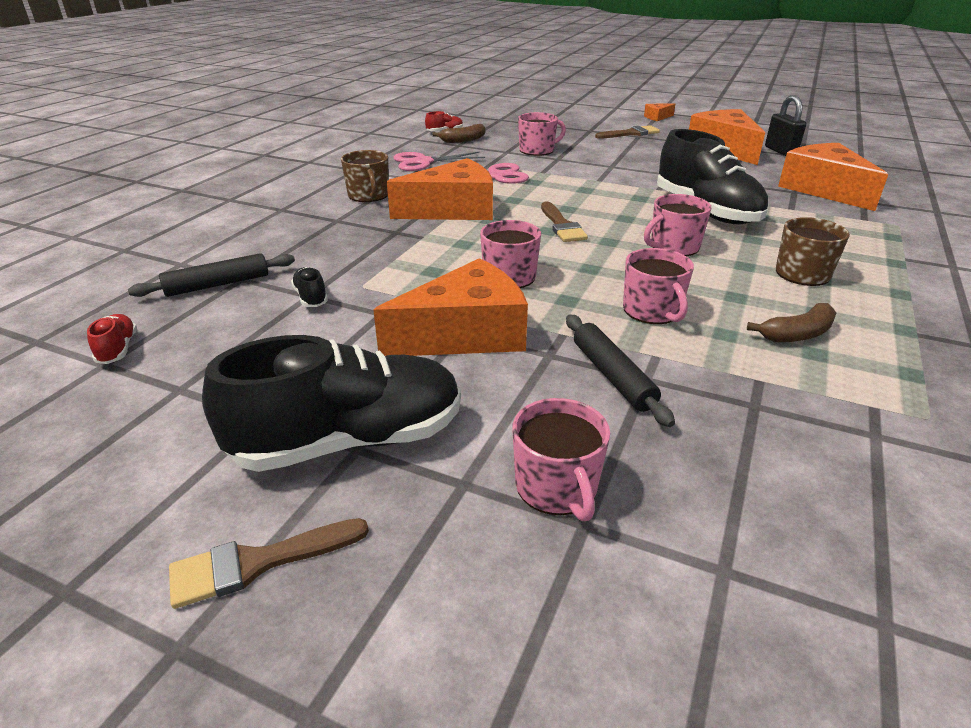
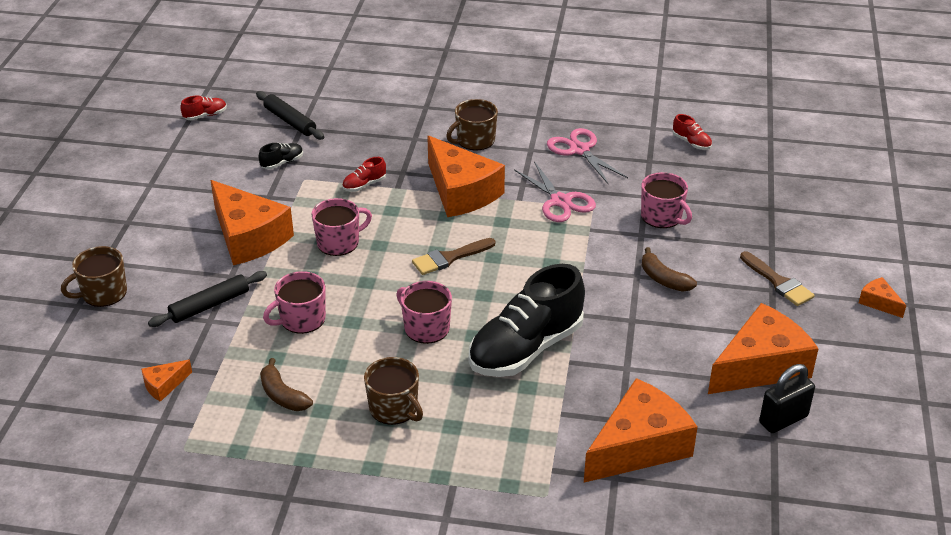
camera: 75 degrees right, 5 degrees up
brown brush [169,518,369,609] -> none
black shoe [202,335,461,472] -> none
brown banana [432,124,485,143] -> brown banana moved to [641,247,697,292]
pink mug [512,398,610,521] -> brown mug [61,246,127,307]
none -> orange cheese [141,360,192,402]
none -> red shoe [342,157,386,192]

